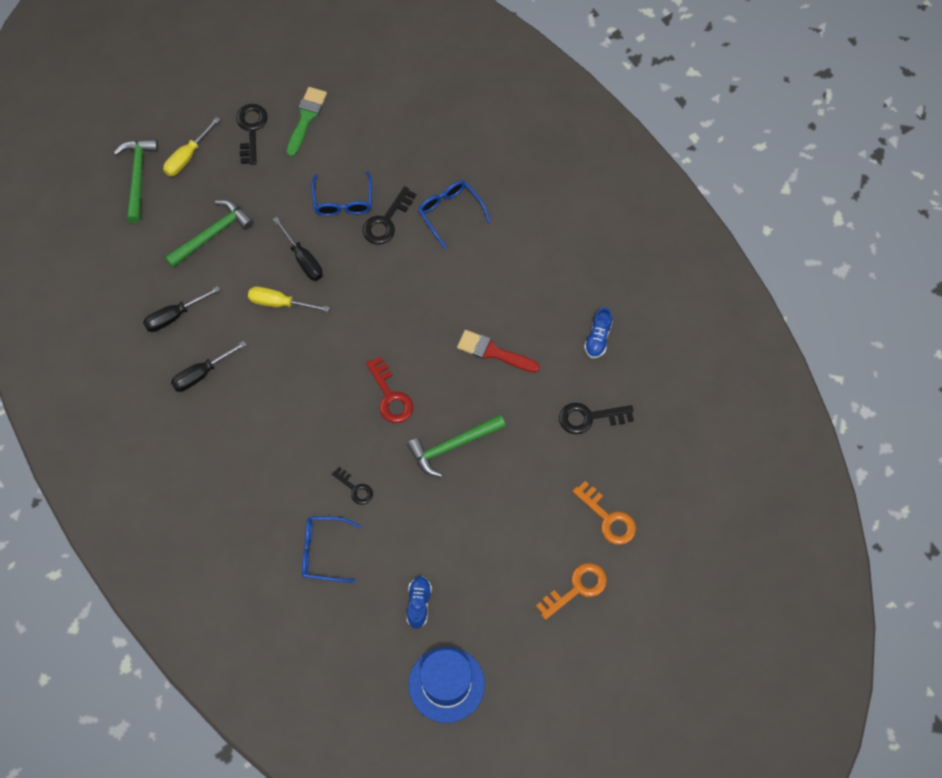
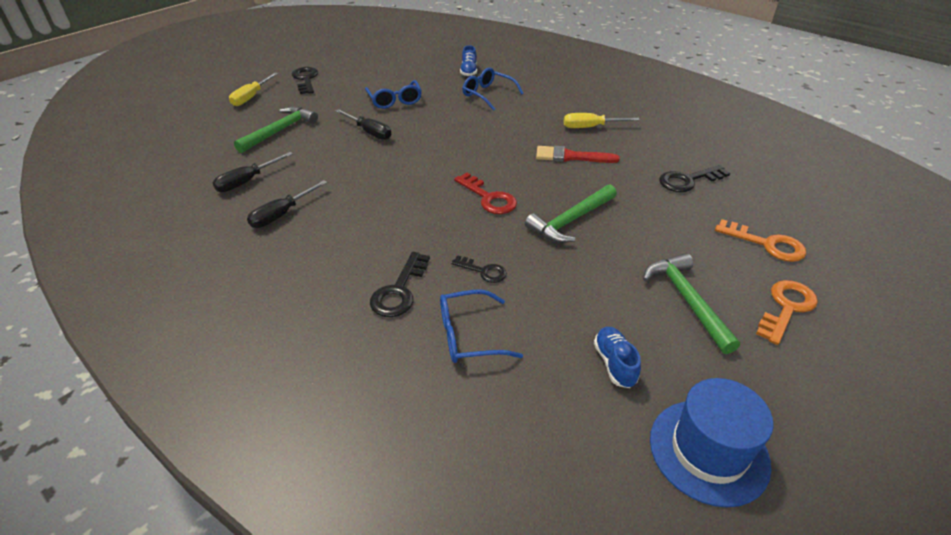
camera: 15 degrees left, 25 degrees down
green hammer [114,139,158,223] -> green hammer moved to [643,253,740,354]
yellow screwdriver [248,287,330,312] -> yellow screwdriver moved to [564,113,640,128]
green brush [287,87,327,157] -> none
black key [362,186,416,244] -> black key moved to [370,252,430,317]
blue shoe [584,307,613,358] -> blue shoe moved to [460,45,477,77]

